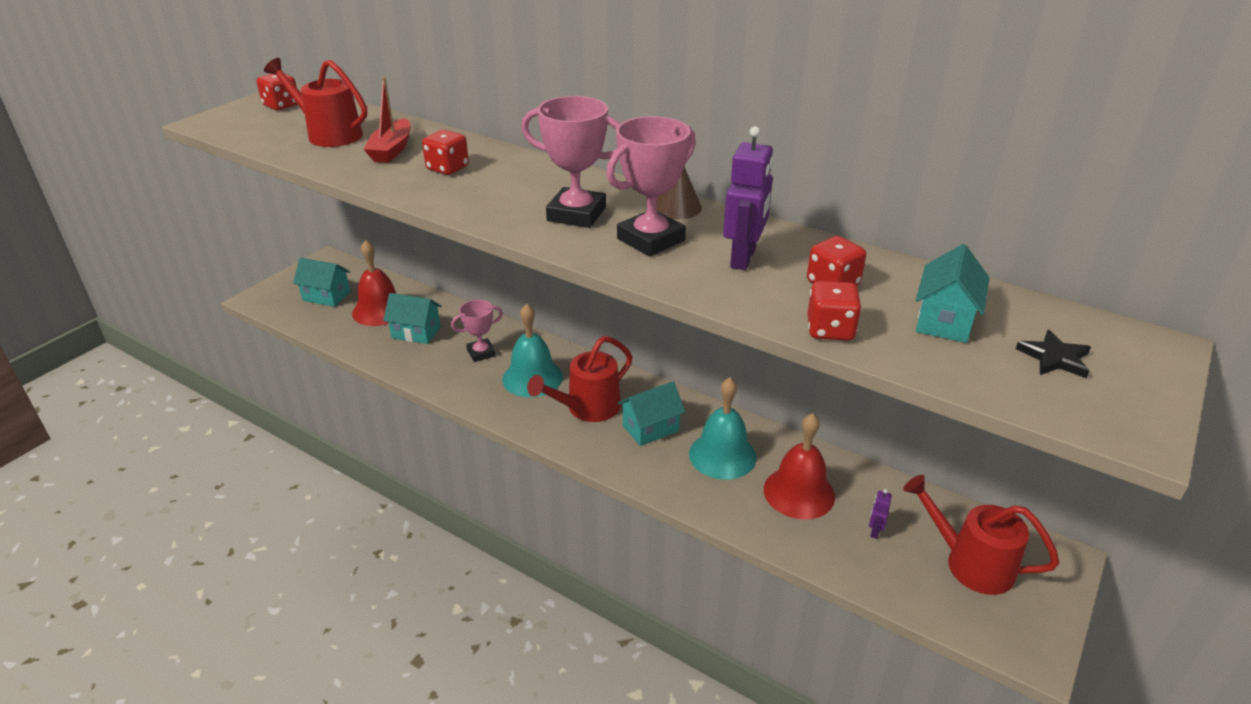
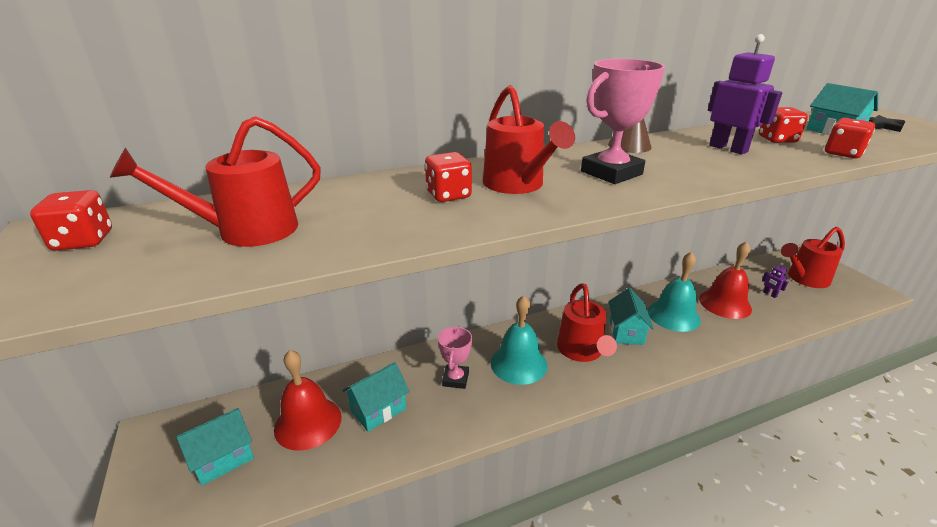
camera: 55 degrees left, 5 degrees down
red boat [364,77,411,163] -> none
pink trophy [607,116,696,257] -> none
none -> red watering can [483,85,575,194]

